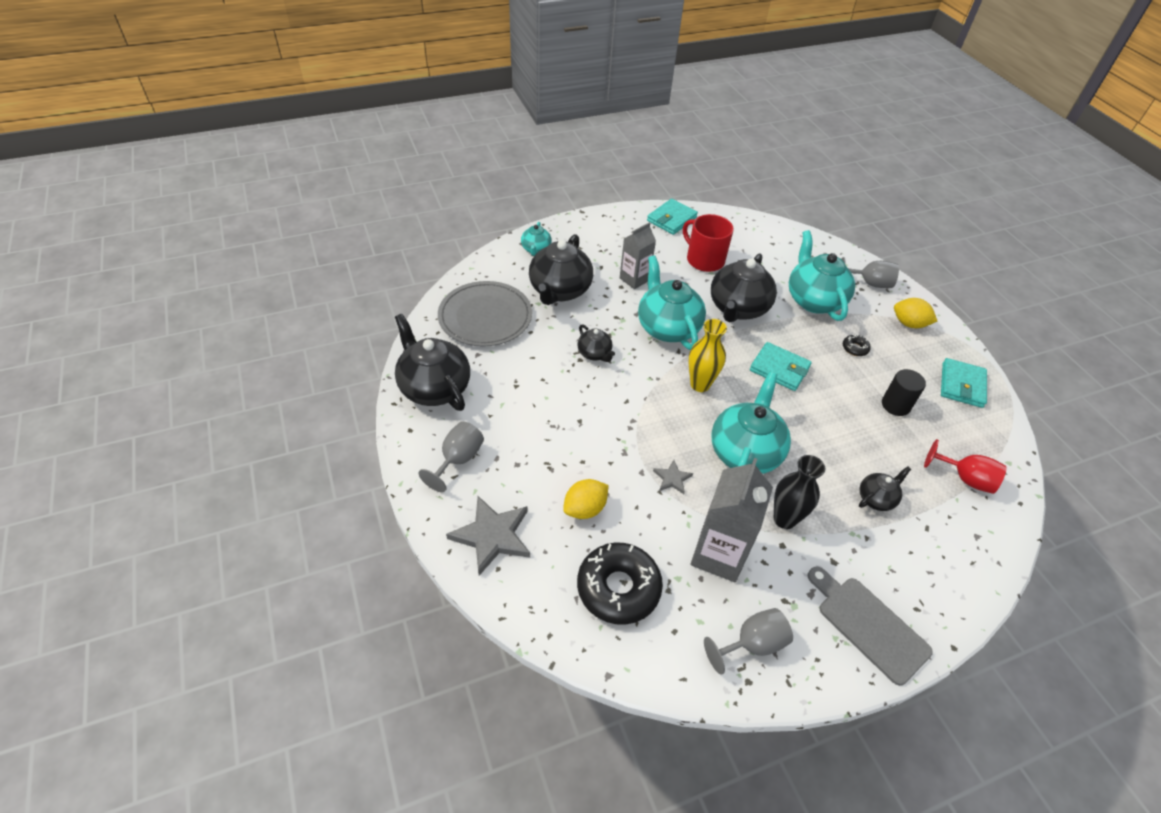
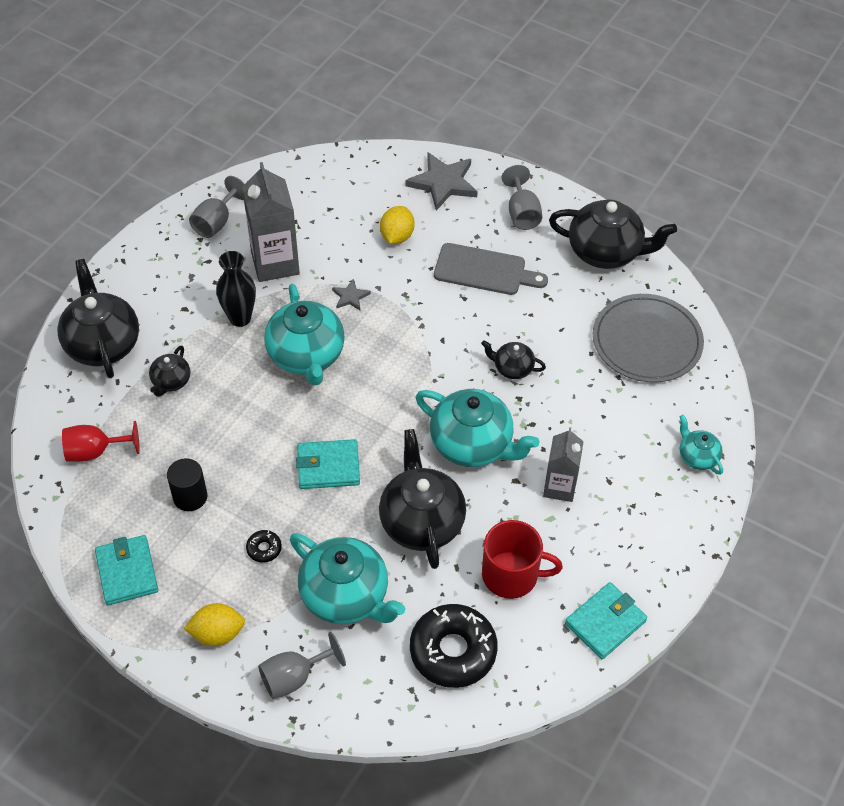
camera: 145 degrees right, 5 degrees up
black teapot [529,234,593,305] -> black teapot moved to [57,259,139,378]
black donut [577,543,663,625] -> black donut moved to [410,604,498,688]
turquoise wallet [647,199,698,235] -> turquoise wallet turned 45 degrees clockwise [565,582,647,659]
yellow vase [689,319,727,392] -> none
grey cutting board [808,567,933,686] -> grey cutting board moved to [434,243,548,295]

